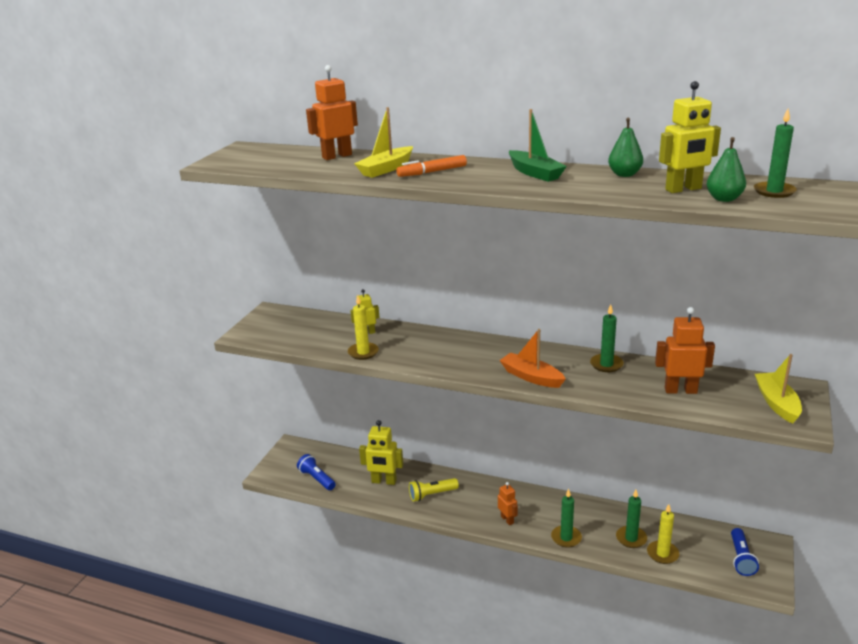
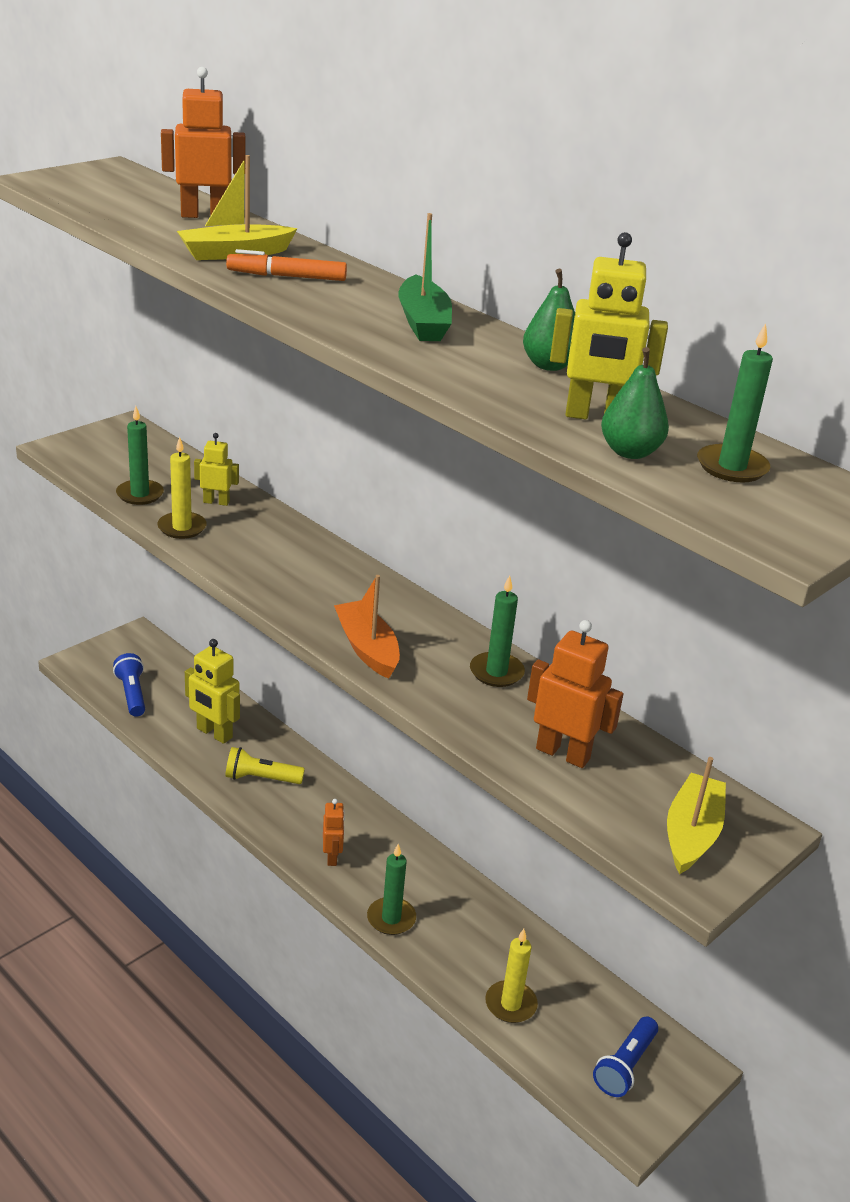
camera: 20 degrees right, 5 degrees up
green candle [616,490,647,548] -> green candle moved to [116,406,164,505]

